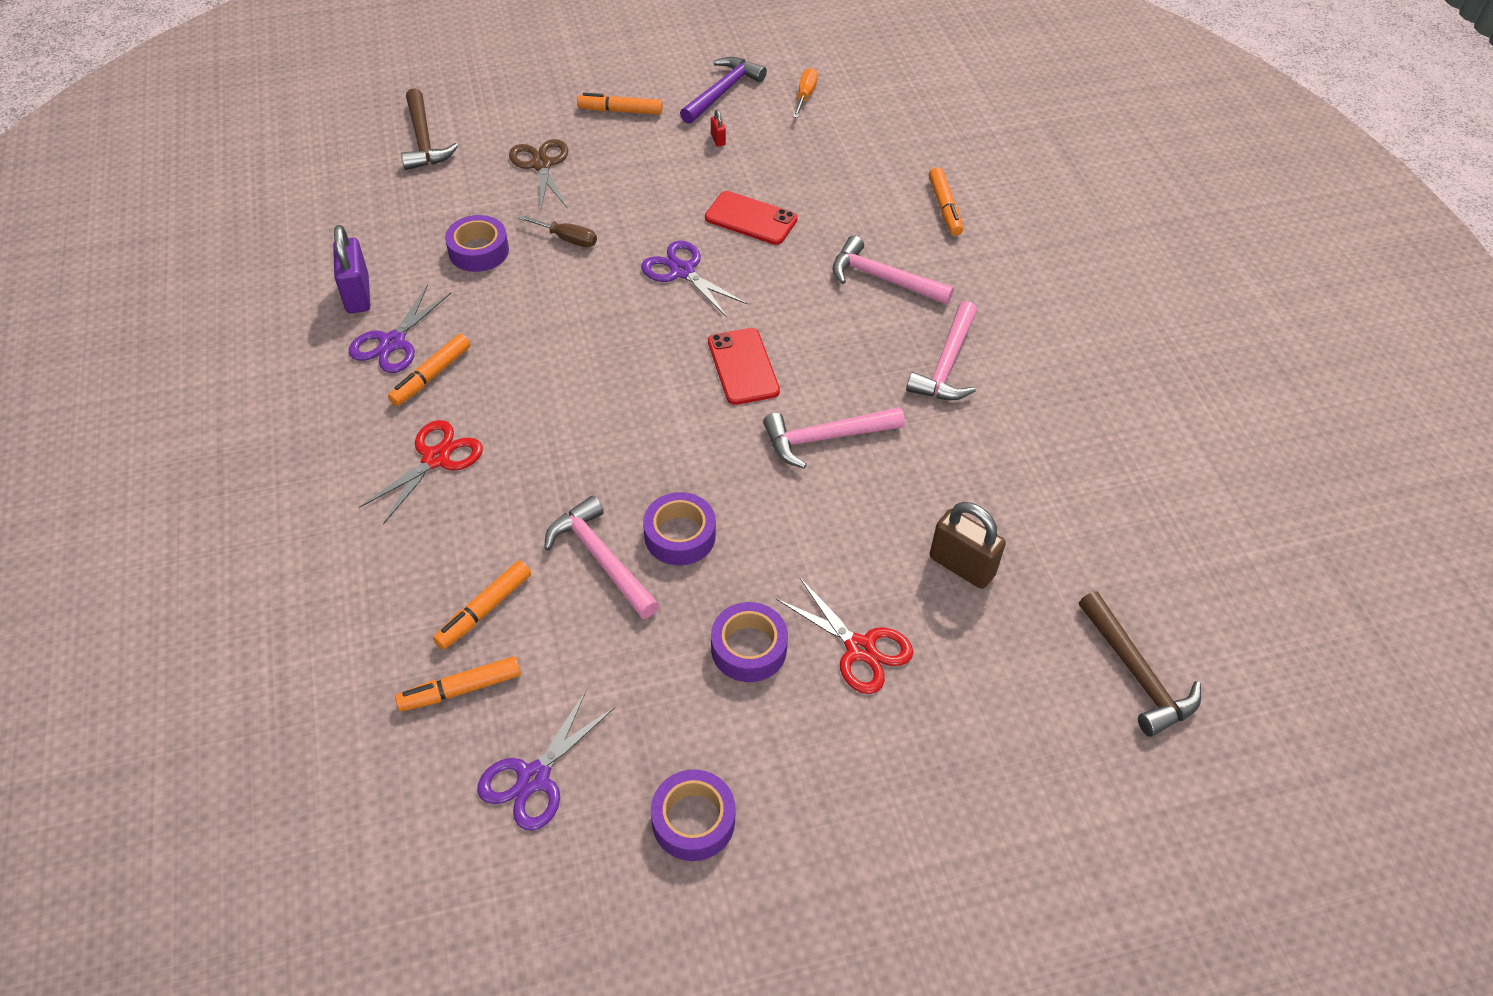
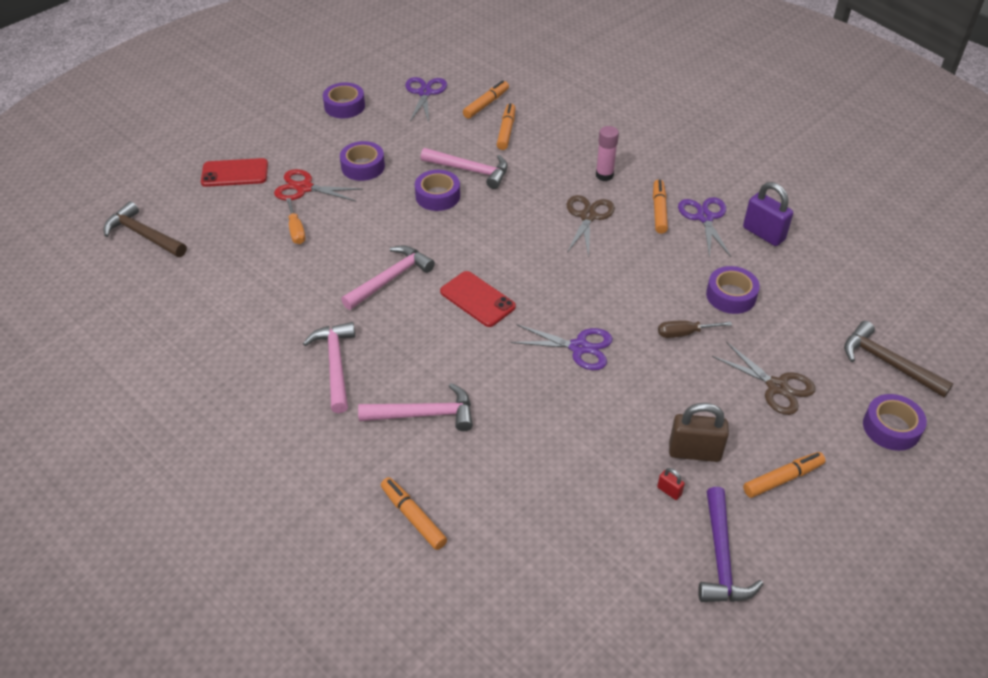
camera: 150 degrees right, 5 degrees down
red scissors [359,420,483,525] -> pink glue stick [596,126,619,181]
red phone [705,191,798,245] -> red phone moved to [201,158,268,187]
orange screwdriver [793,68,818,118] -> orange screwdriver moved to [286,198,306,244]
brown padlock [930,502,1006,589] -> brown padlock moved to [669,403,729,462]
none -> brown scissors [566,195,615,257]
none -> purple tape [863,394,927,451]

